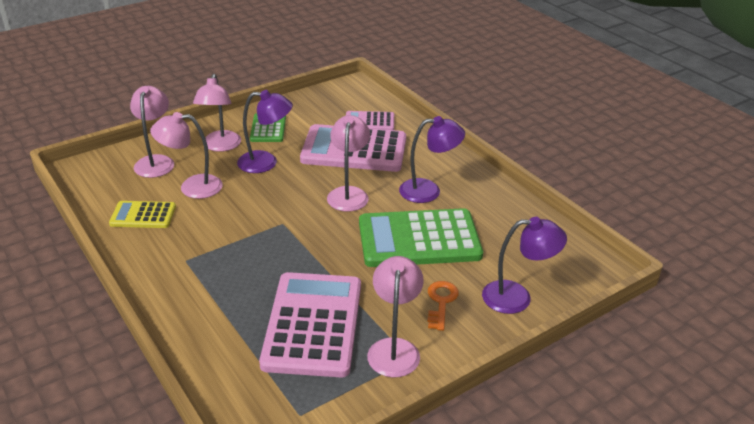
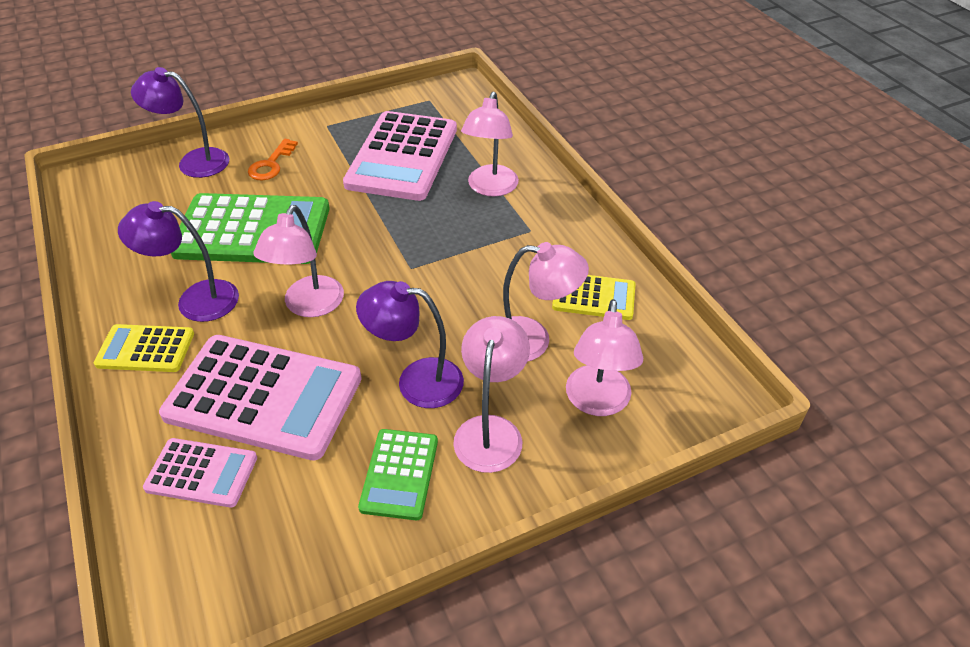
camera: 170 degrees left, 10 degrees up
pink lamp [367,256,424,377] -> pink lamp moved to [461,92,519,196]
none -> yellow calculator [94,324,194,372]

